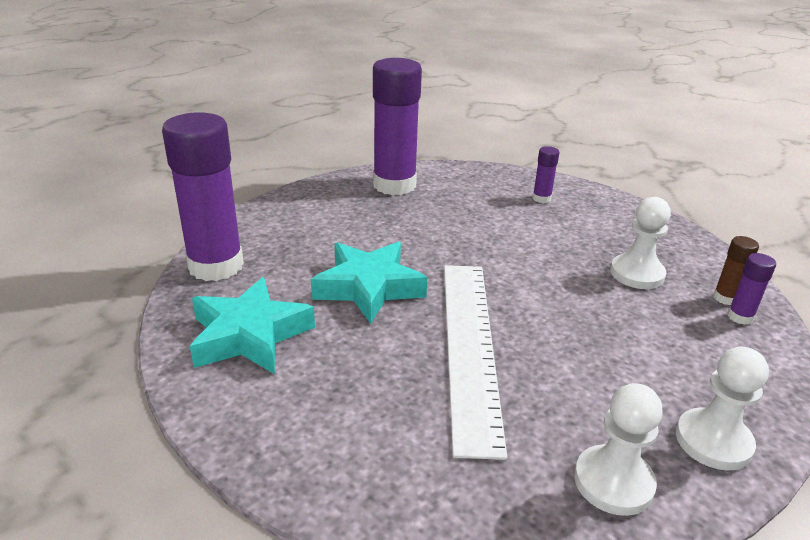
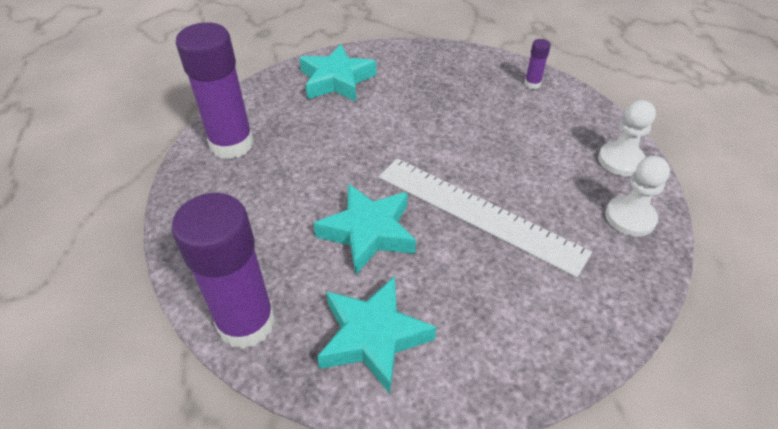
camera: 55 degrees left, 15 degrees up
purple glue stick [533,146,559,203] -> turquoise star [299,44,376,101]
white pawn [610,197,671,289] -> none
brown glue stick [713,236,759,305] -> none

